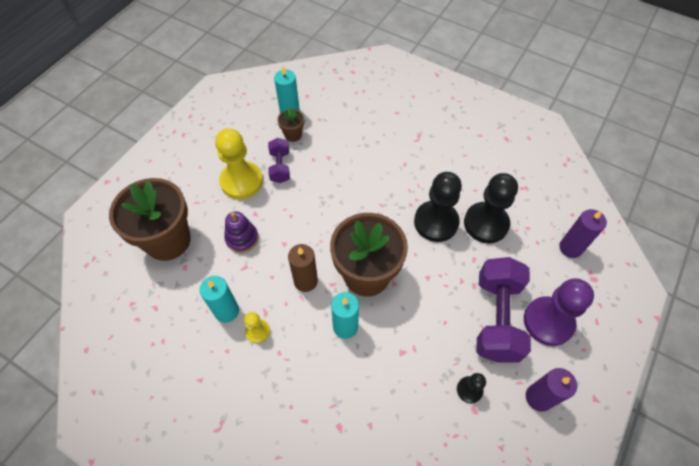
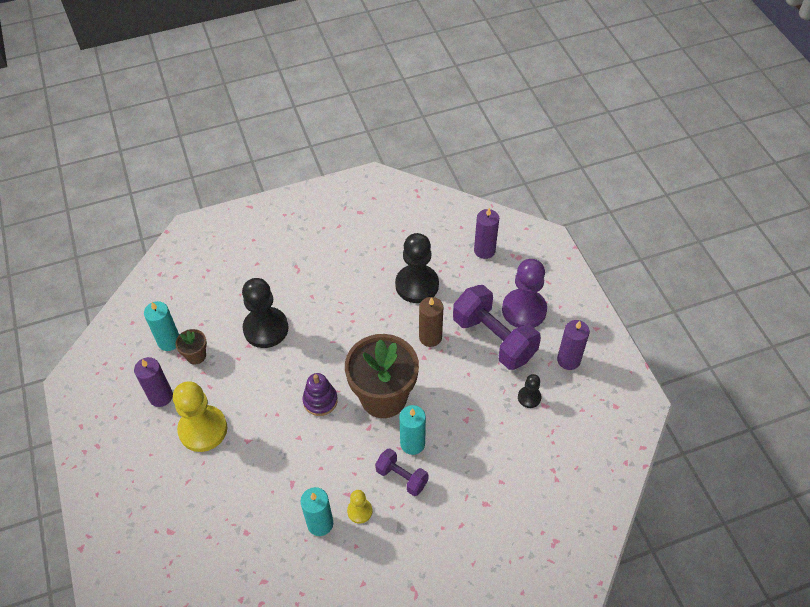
camera: 50 degrees left, 5 degrees down
brown flower pot [109,178,190,261] -> none
purple stacking toy [224,211,259,253] -> purple stacking toy moved to [302,373,338,416]
purple dumbbell [268,138,290,183] -> purple dumbbell moved to [375,448,428,496]
brown candle [288,244,318,292] -> brown candle moved to [419,297,443,347]
black pawn [414,172,462,242] -> black pawn moved to [242,278,289,348]
none -> purple candle [134,357,173,407]

